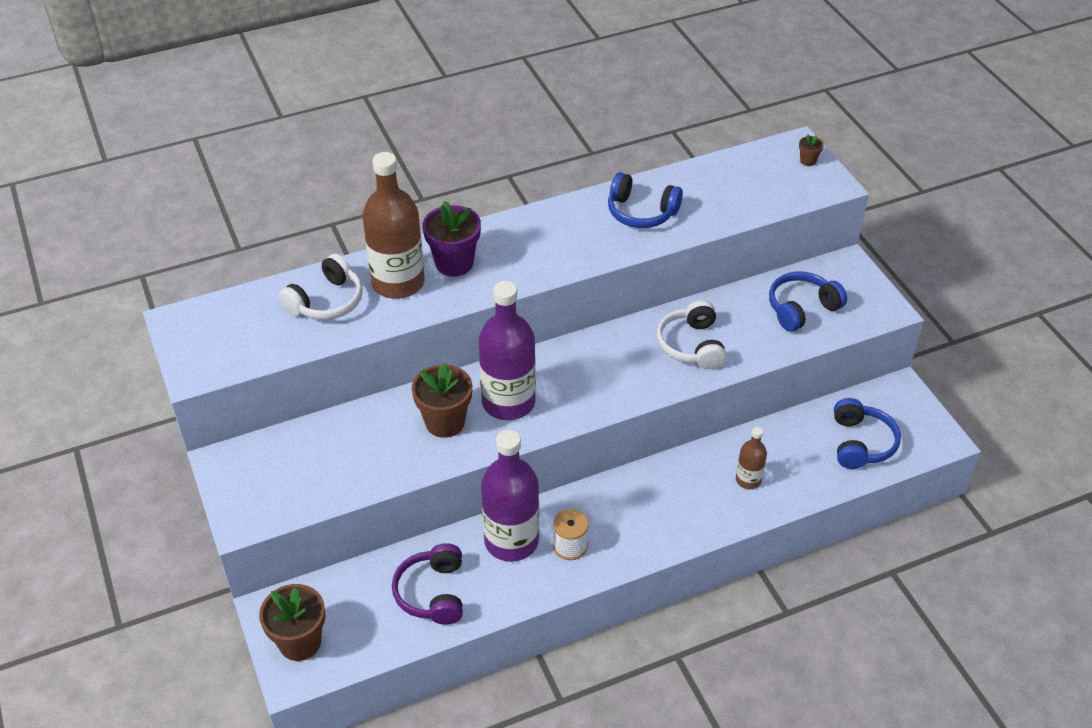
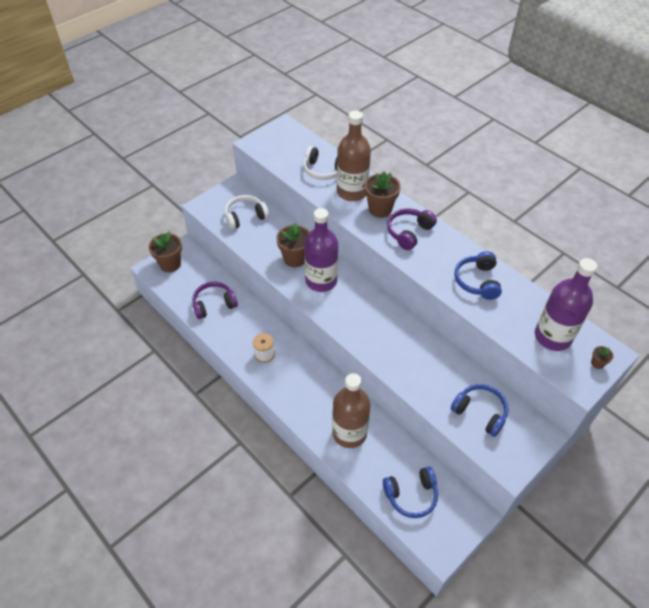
camera: 70 degrees right, 5 degrees up
purple flower pot [423,200,481,277] -> brown flower pot [365,172,401,218]
purple bottle [481,430,539,562] -> purple bottle moved to [535,258,597,351]
white headphones [657,300,726,369] -> white headphones moved to [225,195,269,230]
brown bottle [736,427,767,489] -> brown bottle [332,373,371,448], size x2.02
none -> purple headphones [387,208,437,250]

